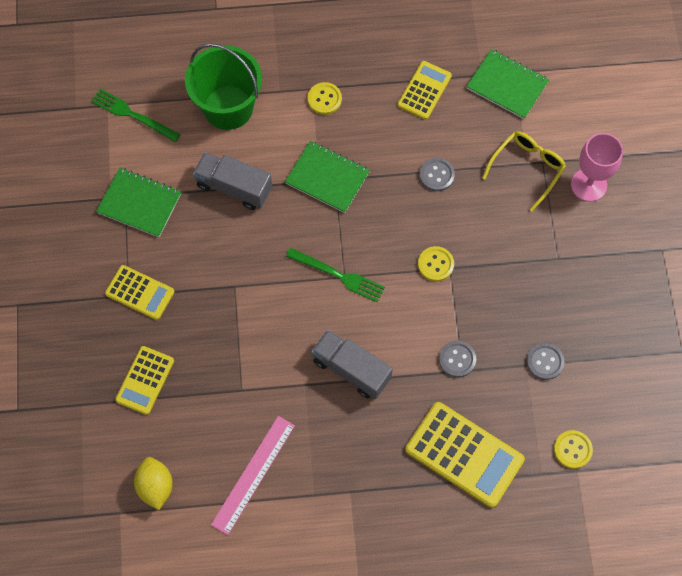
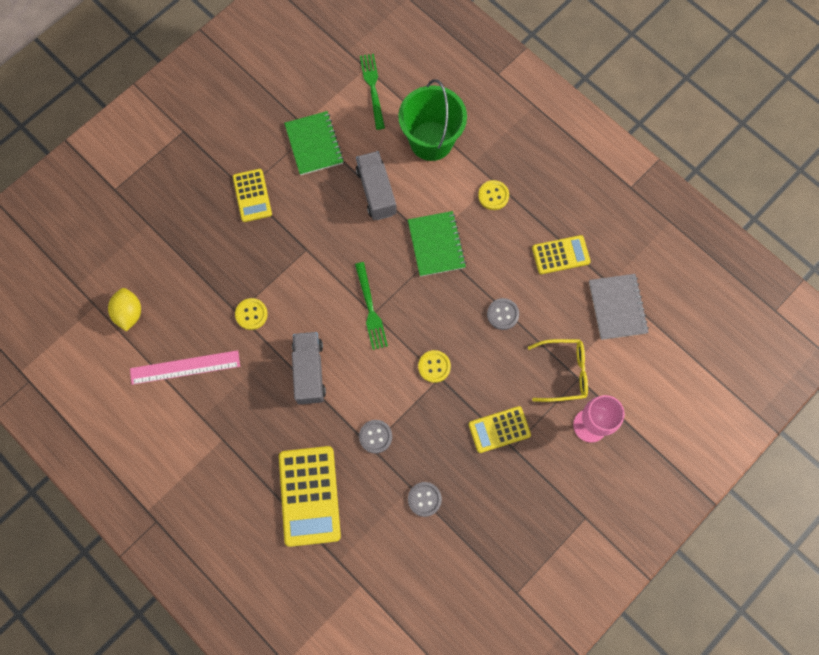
camera: 50 degrees right, 5 degrees up
yellow calculator [115,346,174,415] -> yellow calculator moved to [469,406,531,453]
yellow lemon [134,457,173,510] -> yellow lemon turned 45 degrees counterclockwise [108,288,141,332]
green notebook [466,49,549,119] -> grey notebook [589,274,649,340]
yellow button [554,430,593,469] -> yellow button moved to [235,298,268,330]

